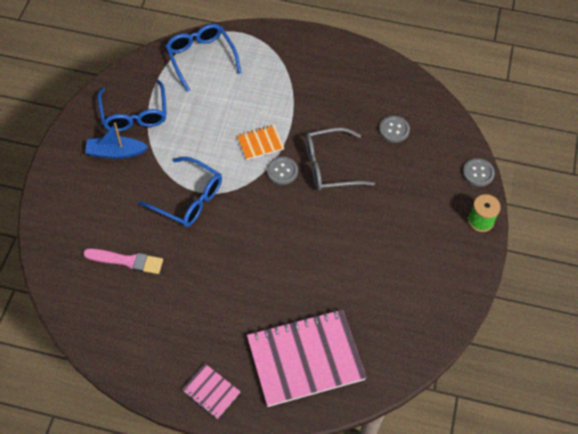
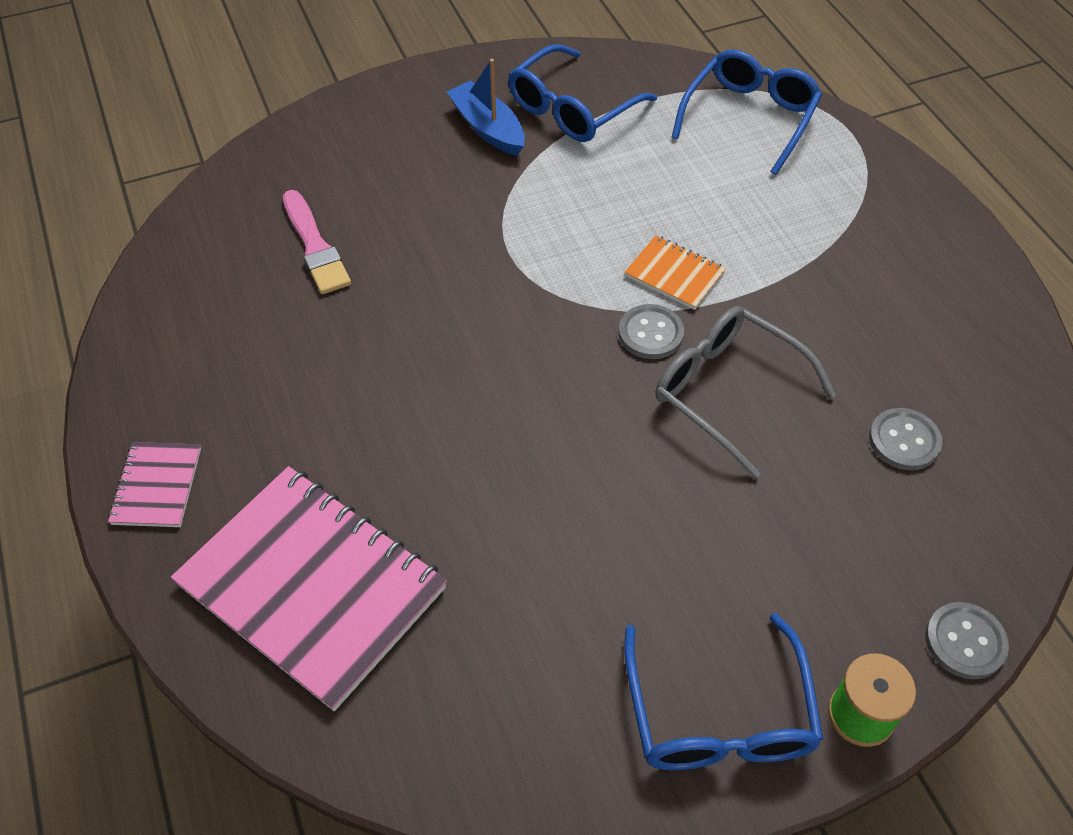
camera: 55 degrees right, 5 degrees down
blue glasses [138,157,222,227] -> blue glasses moved to [624,613,823,770]

